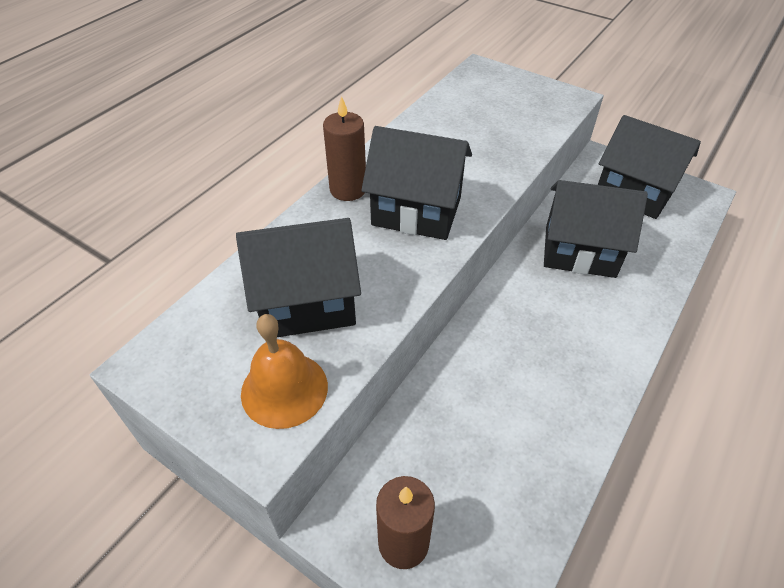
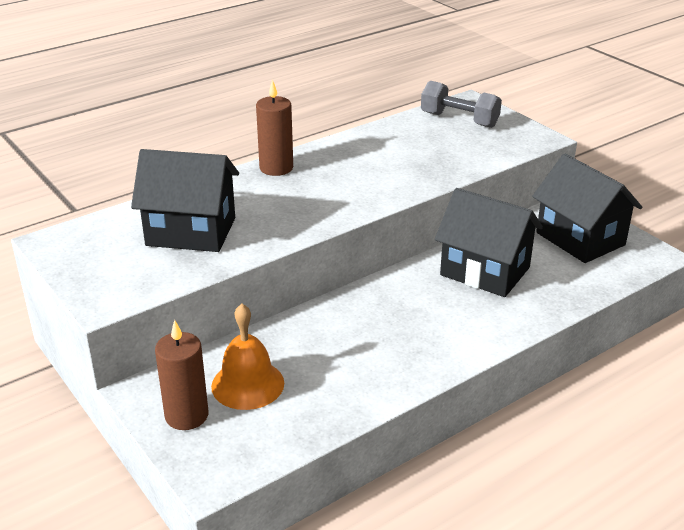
camera: 20 degrees right, 15 degrees down
orange bell [241,314,328,429] -> orange bell moved to [211,304,284,410]
black house [361,126,472,240] -> none
none -> grey dumbbell [421,81,502,128]

